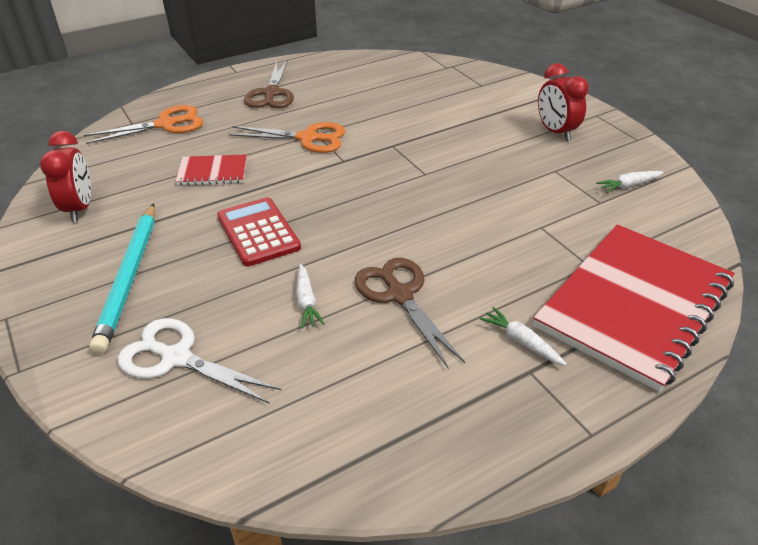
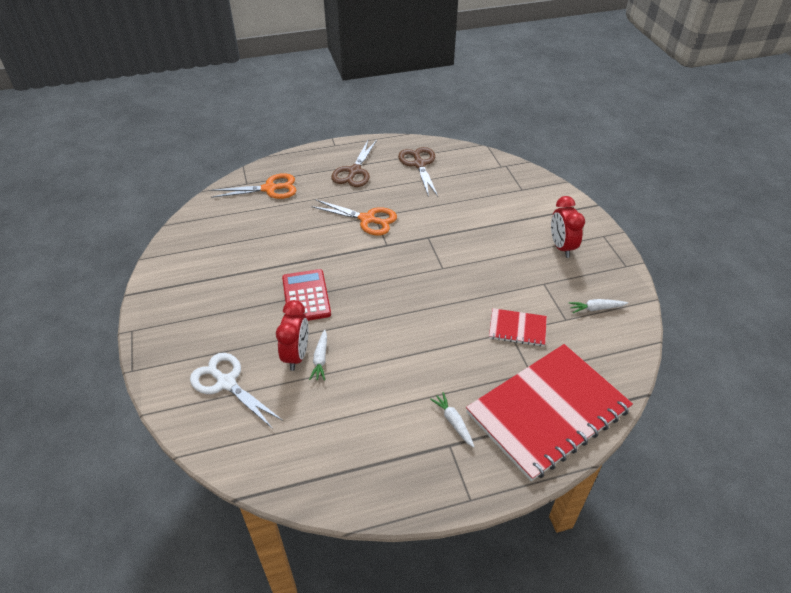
camera: 15 degrees right, 5 degrees up
red clock [40,131,91,222] -> red clock moved to [276,300,308,371]
turquoise pencil [89,203,155,354] -> none
red notebook [175,154,247,186] -> red notebook moved to [489,308,547,347]
brown scissors [355,258,465,368] -> brown scissors moved to [398,147,438,197]

